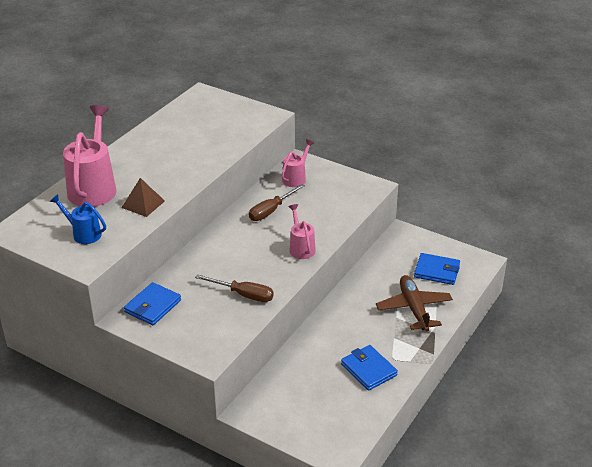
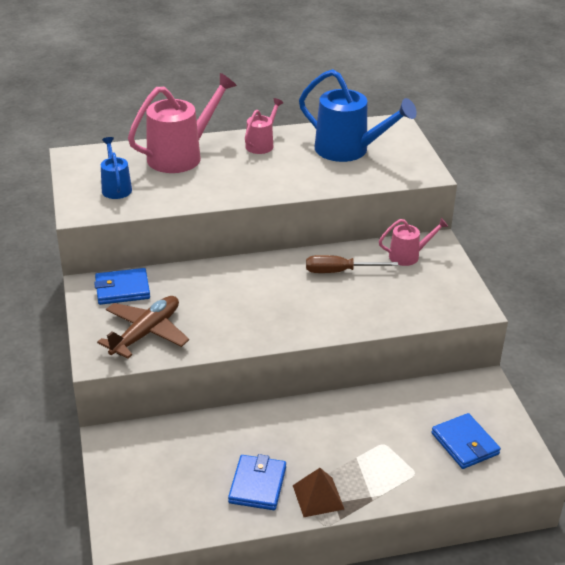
camera: 45 degrees right, 0 degrees up
brown pyramid [121,178,165,217] -> brown pyramid moved to [293,468,344,517]
brown screwdriver [195,274,274,302] -> none
pink watering can [288,204,316,259] -> pink watering can moved to [245,98,283,154]
brown plane [376,275,453,331] -> brown plane moved to [97,296,189,358]
none -> blue watering can [299,69,417,162]

